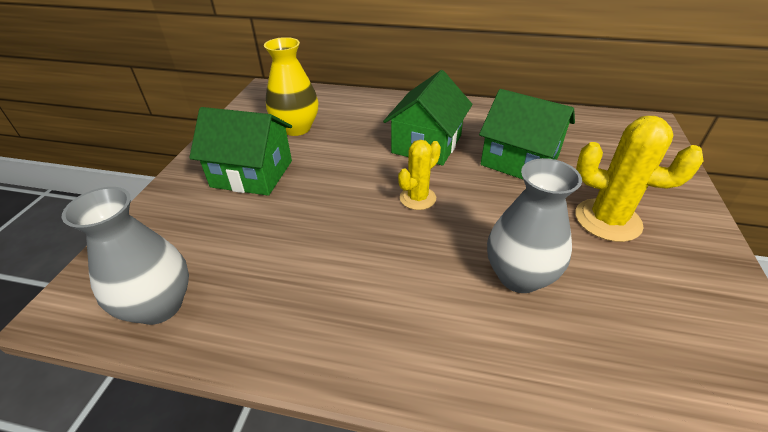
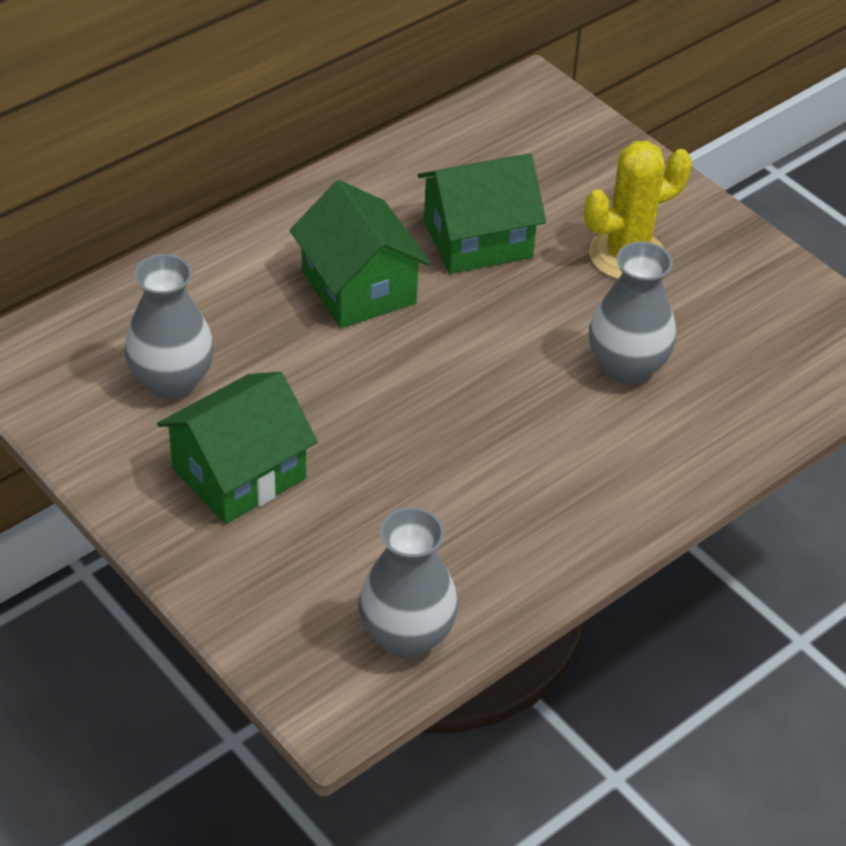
camera: 55 degrees left, 5 degrees up
yellow vase [264,37,319,136] -> grey vase [124,254,214,399]
yellow cactus [398,140,441,210] -> none

